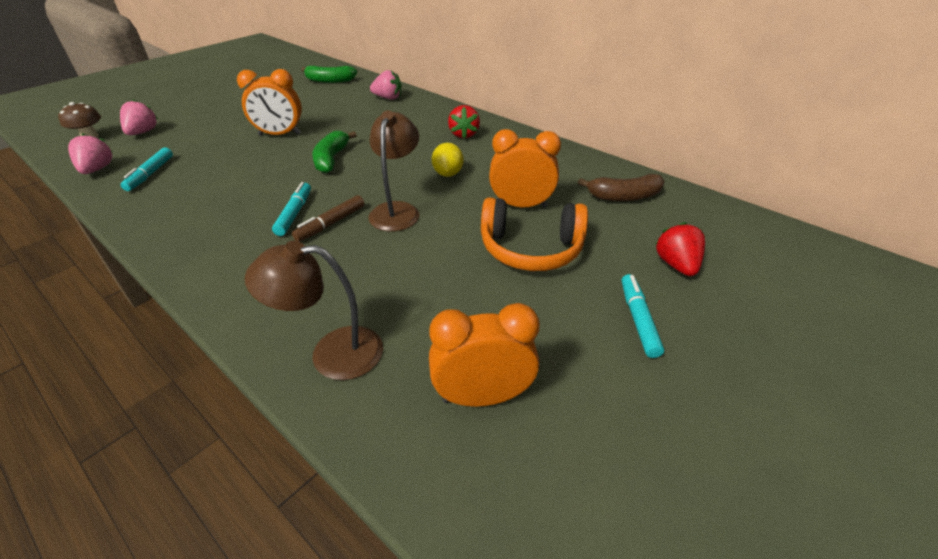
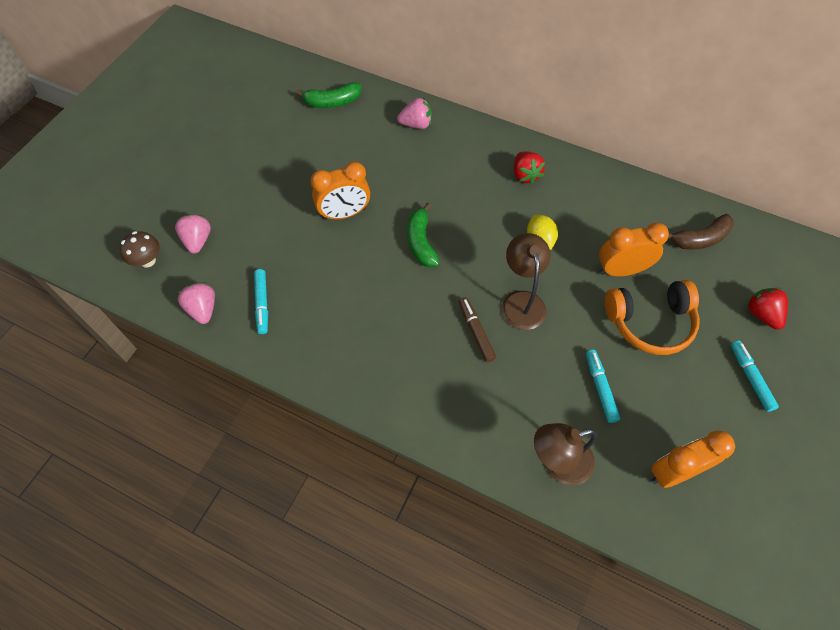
camera: 15 degrees left, 20 degrees up
turquoise marker [272,182,311,236] -> turquoise marker moved to [586,350,620,423]
brown marker [292,195,364,242] -> brown marker turned 135 degrees clockwise [458,297,496,362]

